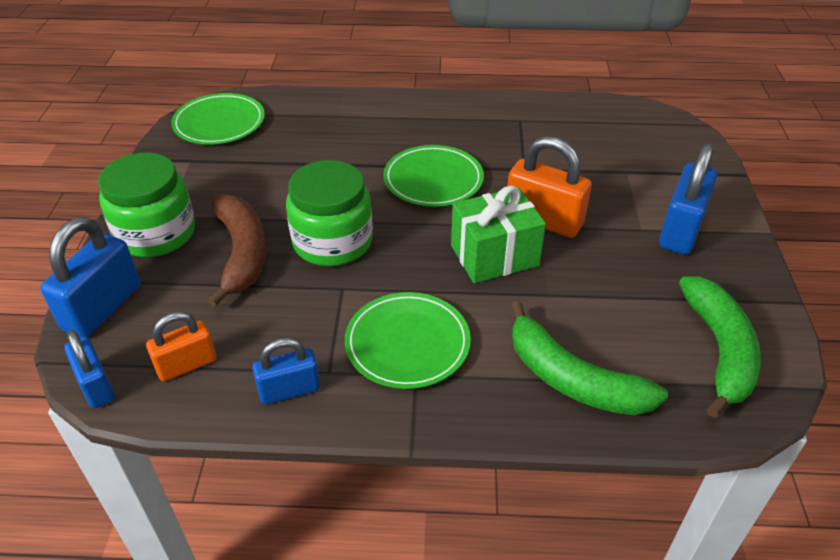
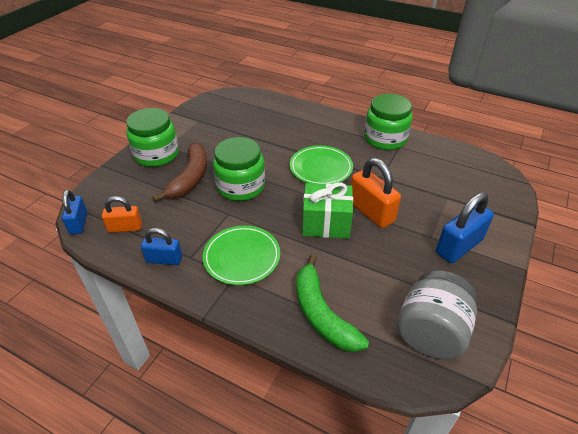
camera: 25 degrees right, 0 degrees up
blue padlock [40,217,140,338] -> none
green plate [171,93,265,145] -> none
green banana [679,276,761,418] -> grey jar [397,270,477,359]
none -> green jar [364,94,412,150]

